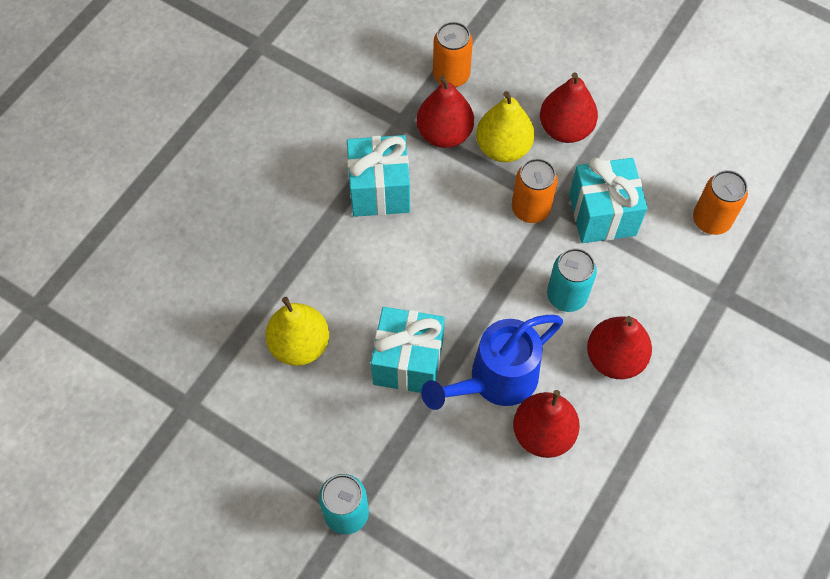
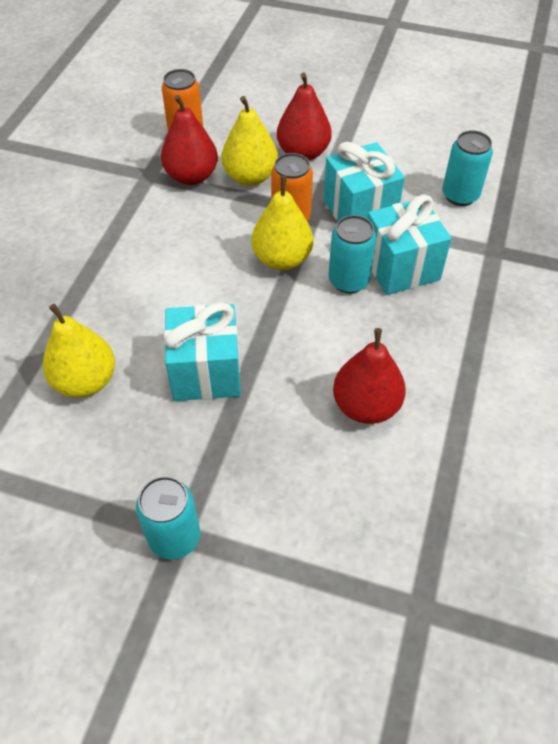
camera: 15 degrees left, 10 degrees down
turquoise gift [347,135,410,217] -> turquoise gift moved to [367,195,452,295]
blue watering can [421,315,563,410] -> none
red pear [587,316,652,379] -> none
orange can [693,170,748,235] -> turquoise can [442,130,493,206]
none -> yellow pear [252,176,313,270]

